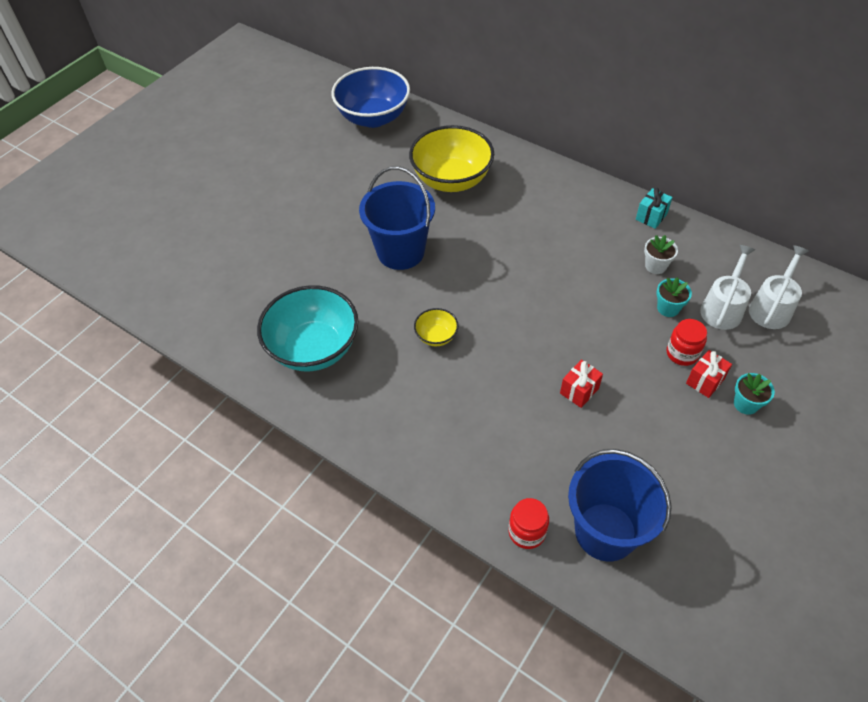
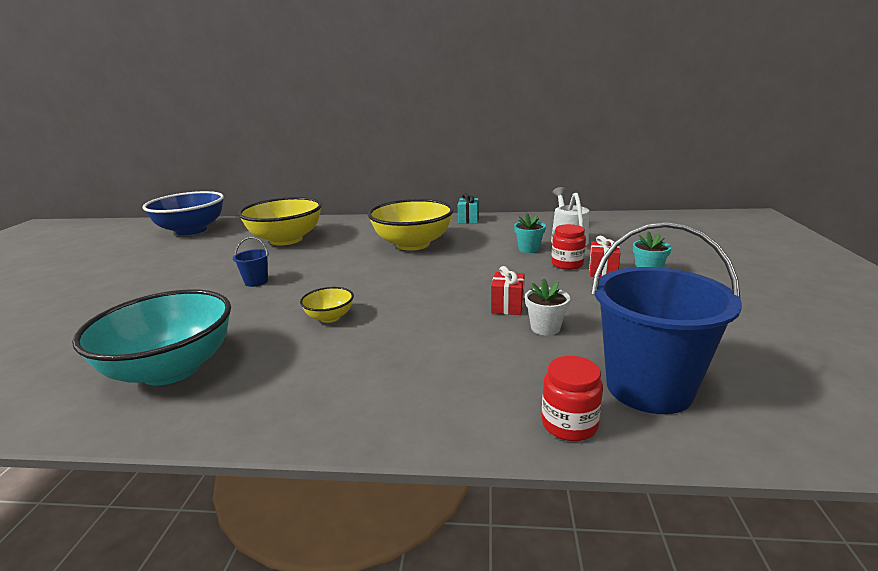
camera: 30 degrees left, 30 degrees down
blue bucket [359,166,435,270] -> blue bucket [233,237,269,287], size x0.43
white flower pot [644,235,678,274] -> white flower pot moved to [525,278,570,336]
white watering can [749,245,809,329] -> none
none -> yellow bowl [368,199,454,251]

